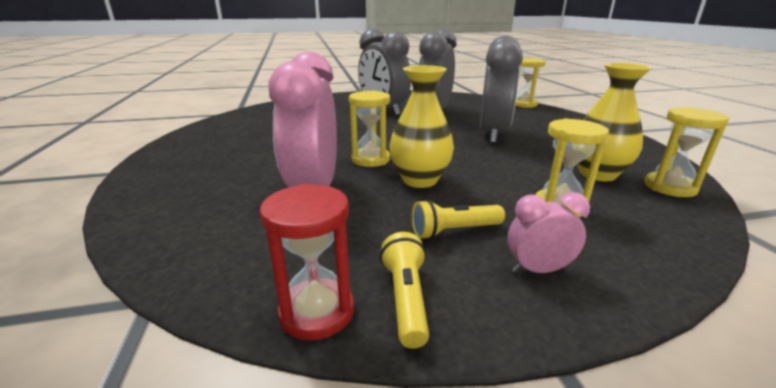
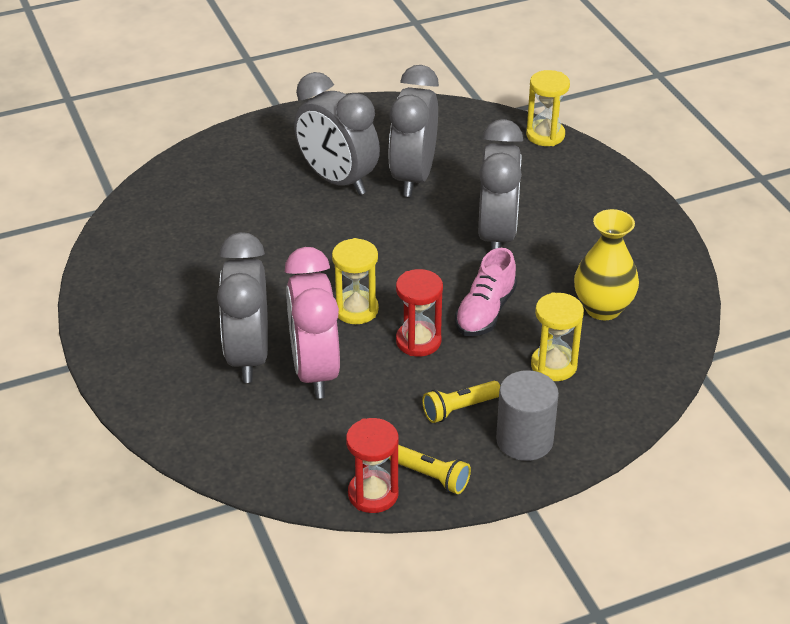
camera: 10 degrees left, 15 degrees up
yellow flashlight [380,232,429,348] -> yellow flashlight turned 135 degrees clockwise [389,445,471,494]
yellow vase [389,65,454,188] -> red hourglass [396,269,443,356]
pink clock [507,192,590,273] -> grey cylinder [496,370,559,461]
yellow hourglass [645,107,729,197] -> none
none -> grey clock [217,232,268,383]
none -> pink shoe [455,248,517,336]

